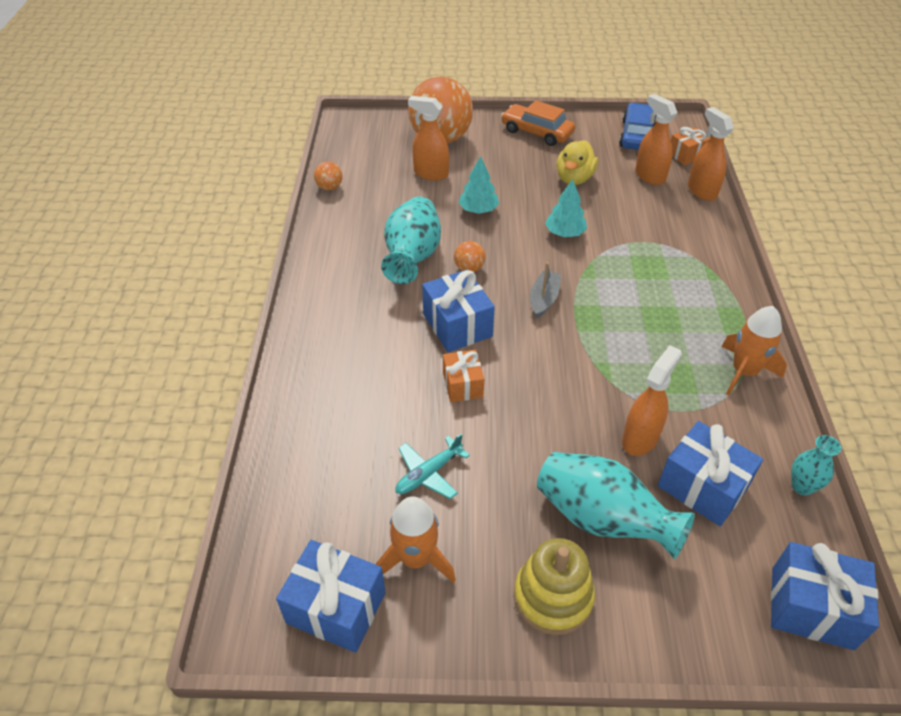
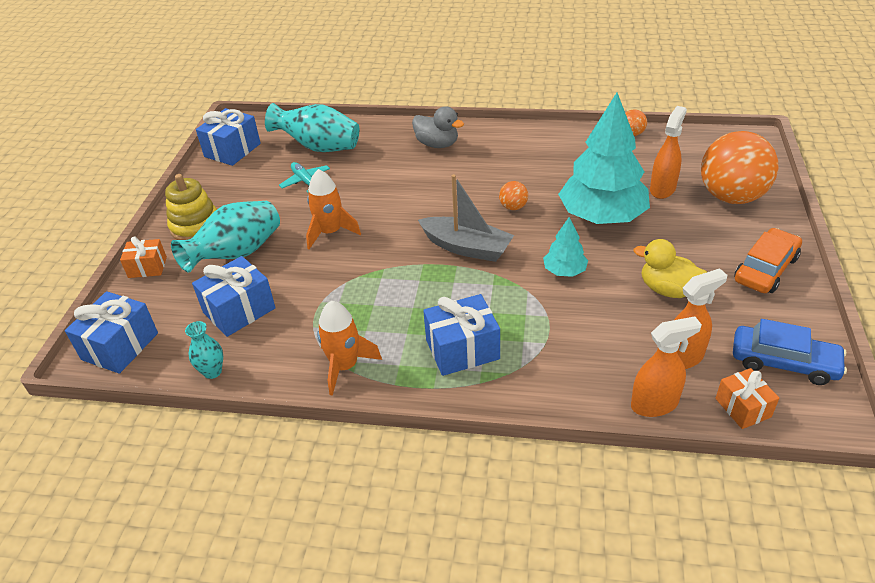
camera: 100 degrees right, 5 degrees down
orange rocket [376,496,456,583] -> orange rocket moved to [306,169,361,249]
turquoise vase [381,196,441,284] -> turquoise vase moved to [265,103,359,152]
blue gift [422,270,495,352] -> blue gift moved to [423,294,500,376]
orange gift [443,350,484,402] -> orange gift moved to [120,236,167,278]
turquoise tree [459,156,499,214] -> turquoise tree [558,93,650,224], size x2.16
grey boat [530,262,561,318] -> grey boat [418,174,514,262], size x1.67
orange spray bottle [622,345,682,456] -> none
none -> grey duck [412,106,464,148]

